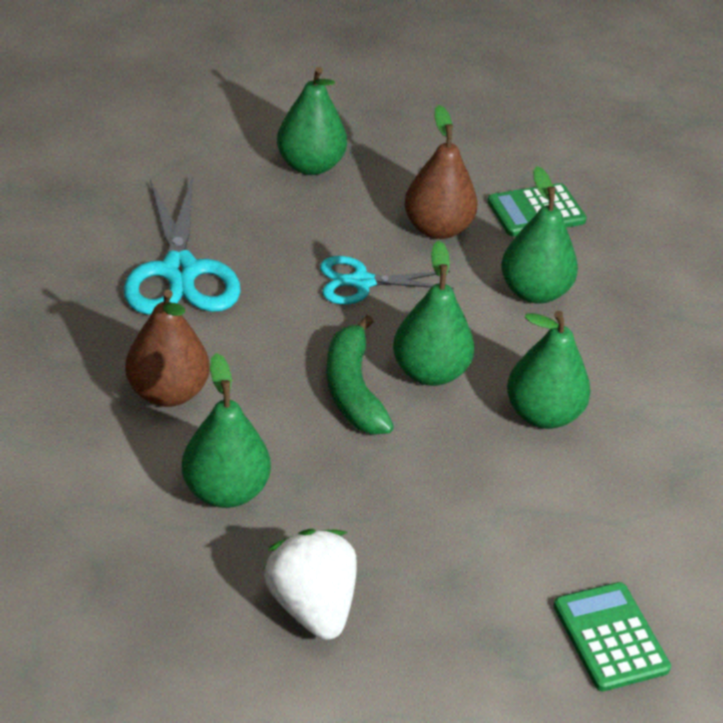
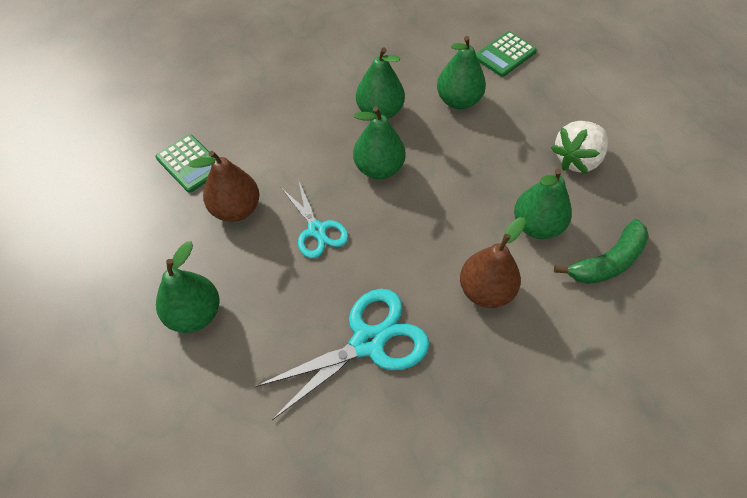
camera: 110 degrees left, 15 degrees up
green banana [327,315,394,434] -> green banana moved to [554,219,649,284]
green pear [501,166,578,303] -> green pear moved to [437,36,486,109]

